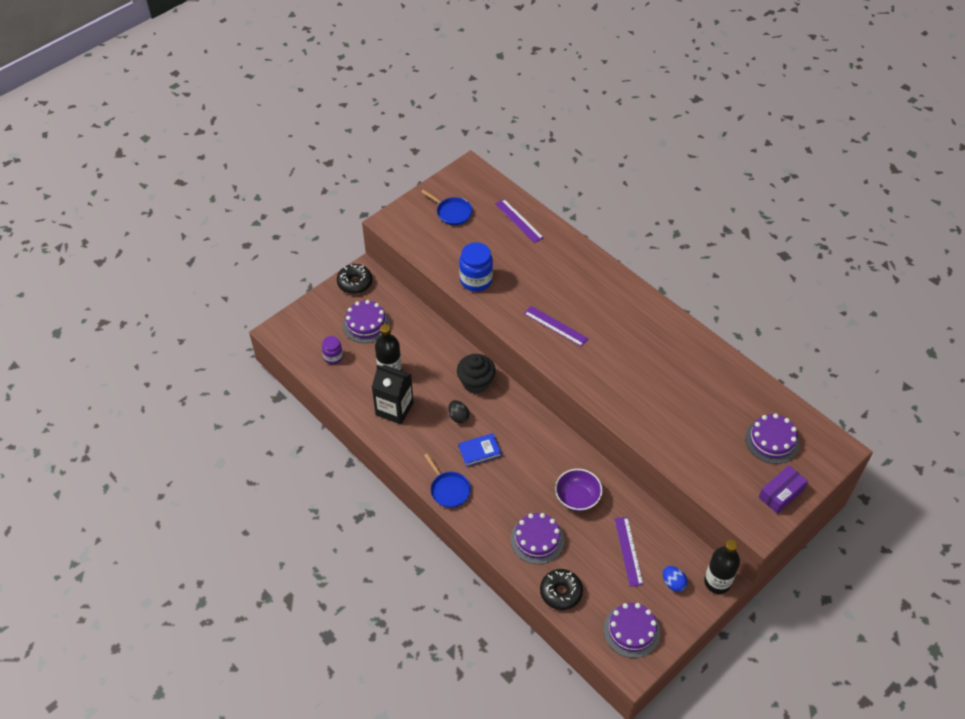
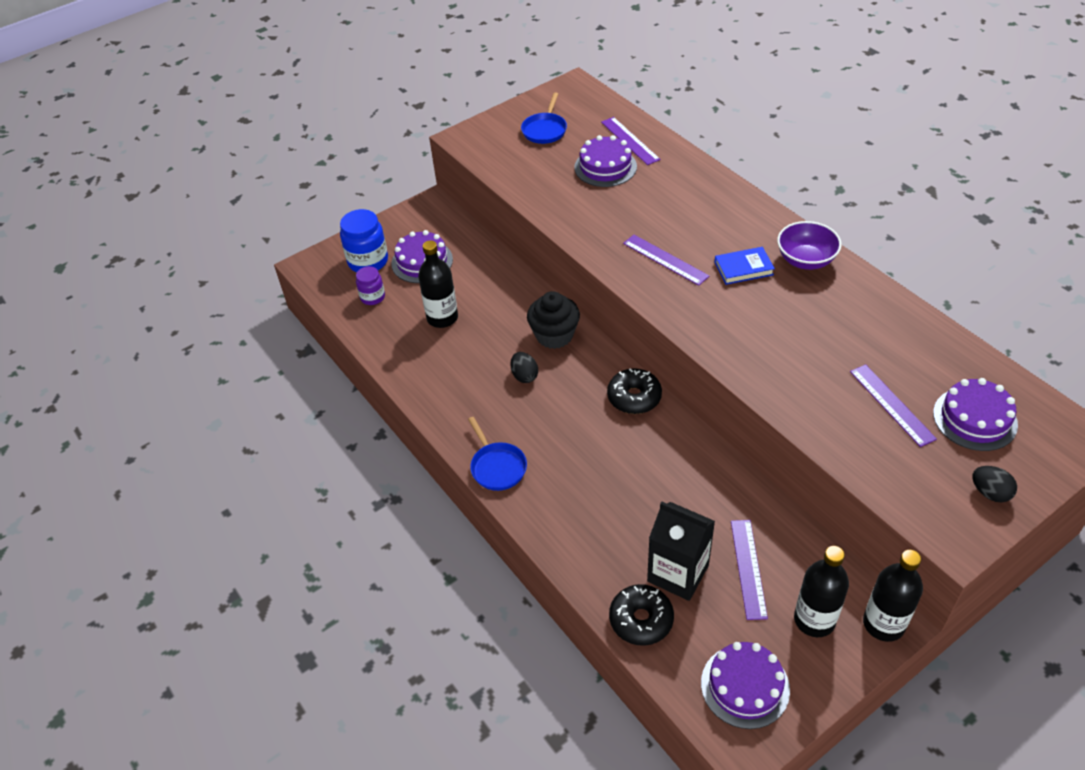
camera: 10 degrees right, 5 degrees down
black donut [337,264,372,294] -> black donut moved to [607,368,662,414]
black carton [372,365,414,425] -> black carton moved to [647,501,715,601]
blue pan [421,189,472,225] -> blue pan turned 60 degrees clockwise [521,93,567,144]
blue jar [459,242,493,292] -> blue jar moved to [340,209,388,272]
blue book [459,433,501,467] -> blue book moved to [714,247,775,285]
purple cake [511,513,564,564] -> purple cake moved to [574,135,637,187]
purple bowl [555,469,603,511] -> purple bowl moved to [777,221,842,270]
blue egg [663,566,688,592] -> black bottle [794,546,849,637]
purple box [759,465,808,514] -> black egg [972,466,1017,502]
none -> purple ruler [850,364,937,447]

